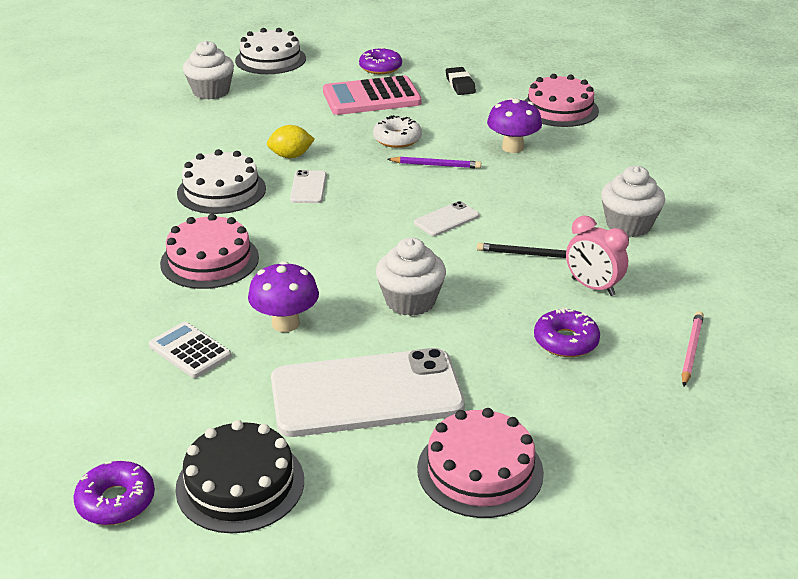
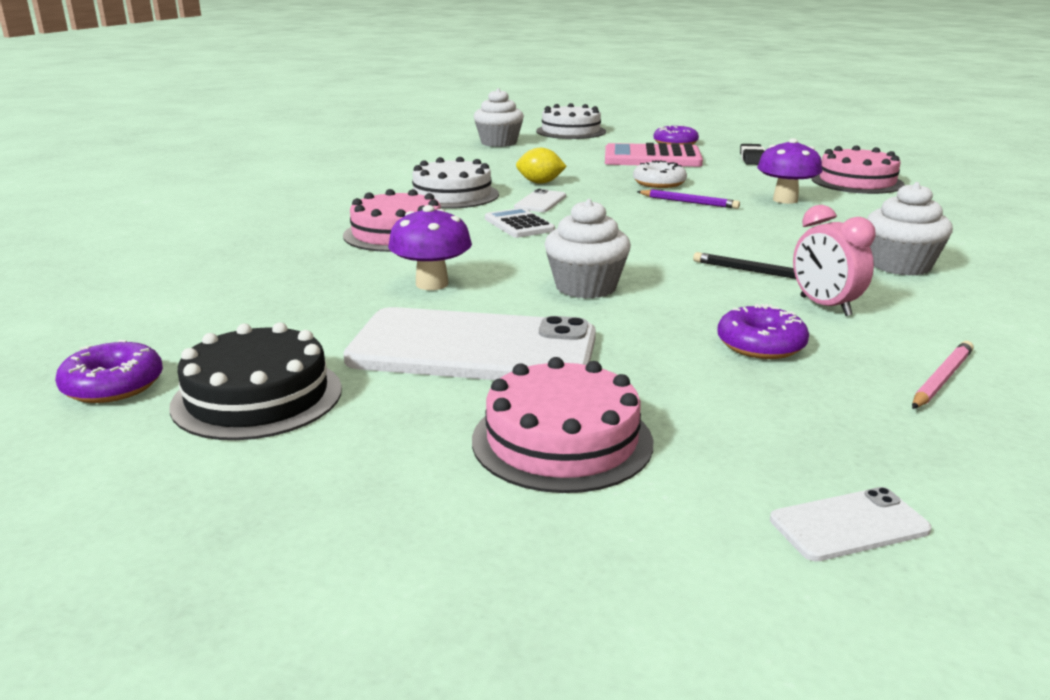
camera: 20 degrees right, 10 degrees down
white calculator [149,322,231,378] -> white calculator moved to [485,208,555,238]
white phone [414,201,479,236] -> white phone moved to [770,487,932,561]

